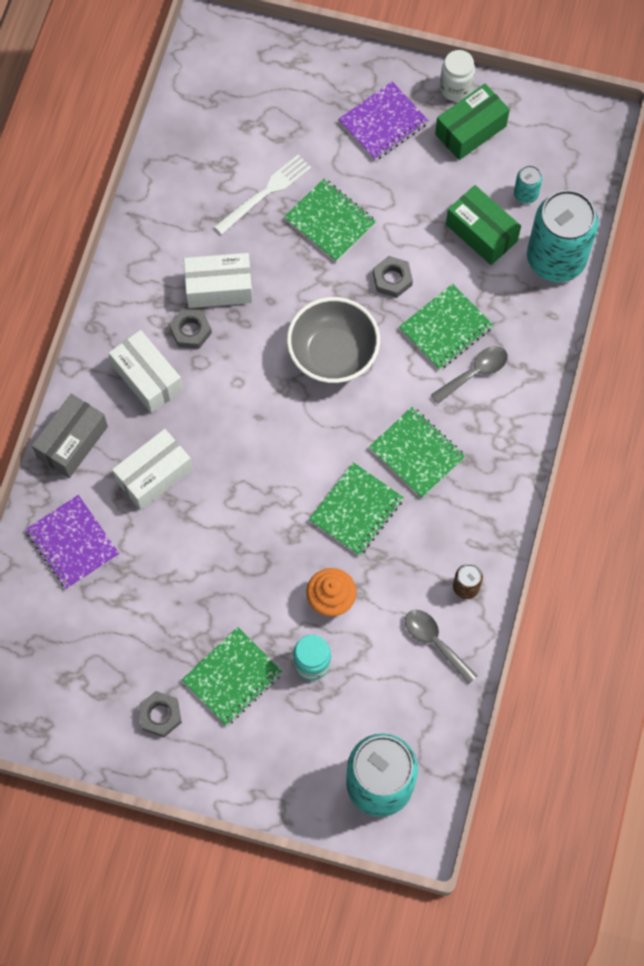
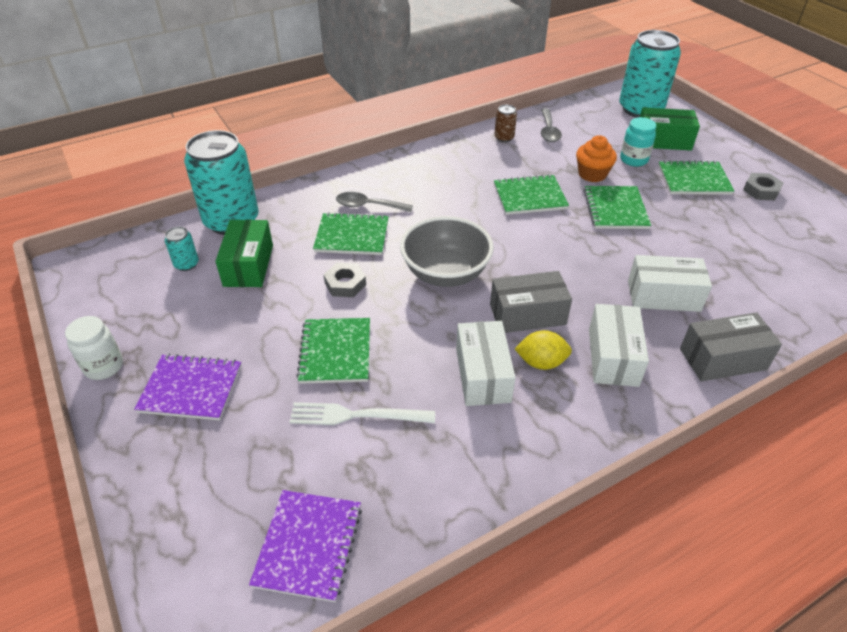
camera: 135 degrees left, 25 degrees down
purple notebook [25,495,120,589] -> purple notebook moved to [249,490,362,602]
grey nut [169,309,212,349] -> yellow lemon [515,330,572,370]
white box [184,253,253,308] -> white box turned 45 degrees clockwise [456,321,516,406]
green notebook [369,407,465,498] -> green notebook moved to [584,186,651,229]
green box [435,84,510,160] -> green box moved to [640,107,700,151]
none -> grey box [490,271,572,333]

